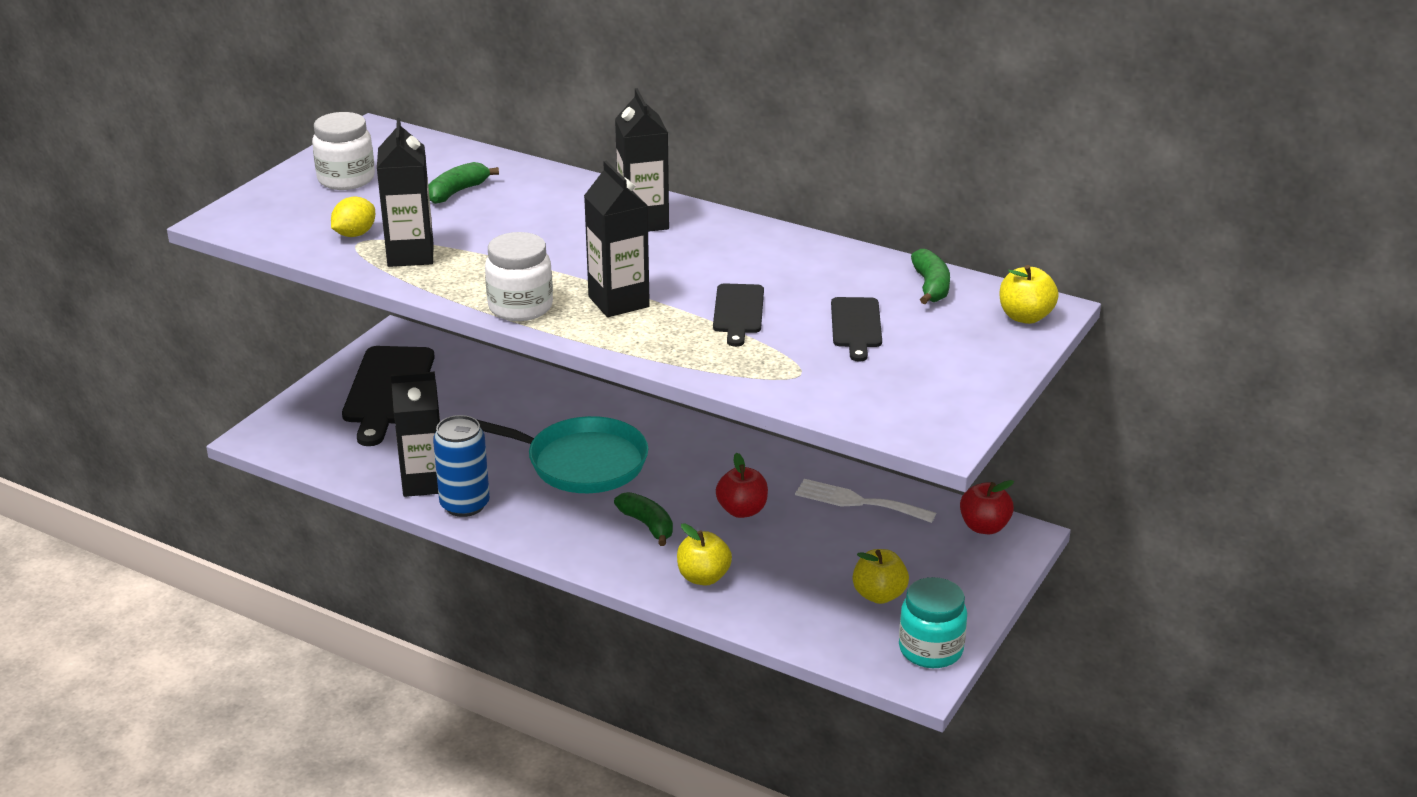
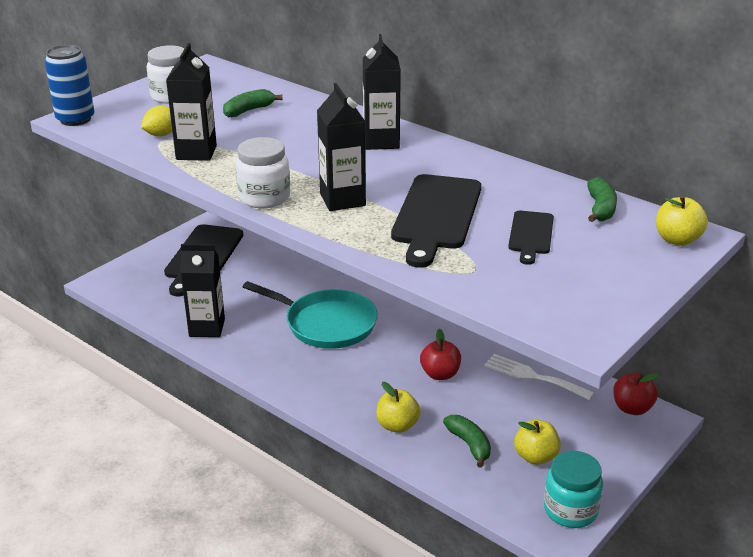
camera: 10 degrees right, 0 degrees up
blue can [433,415,490,517] -> blue can moved to [45,45,94,126]
green banana [614,492,673,546] -> green banana moved to [443,415,491,468]
black cutting board [713,283,764,347] -> black cutting board [391,174,481,268], size x1.82

